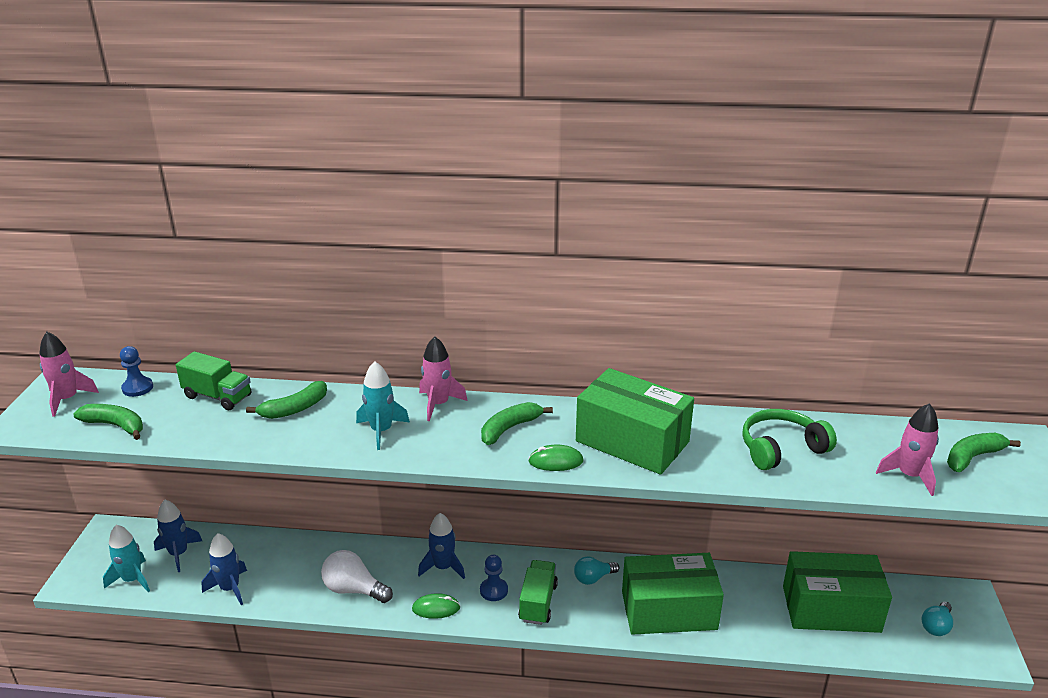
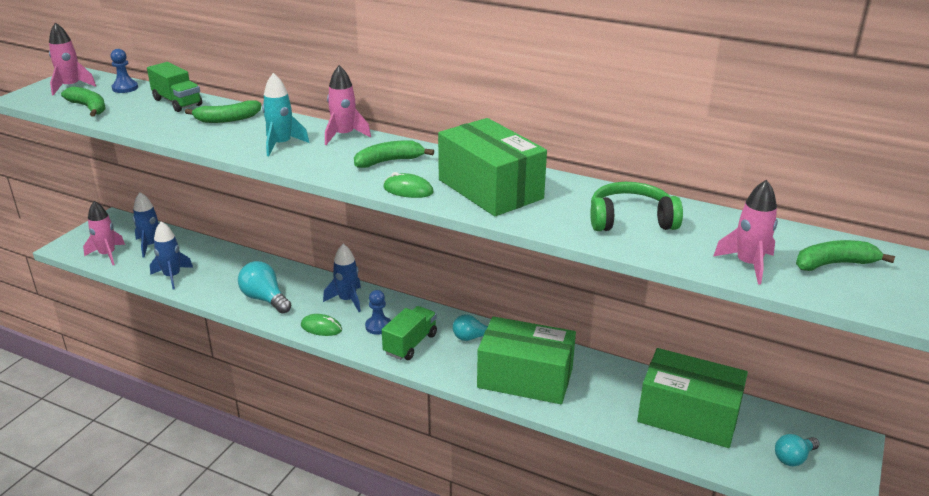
camera: 20 degrees right, 0 degrees up
turquoise rocket [103,525,150,592] -> pink rocket [83,201,125,265]
white light bulb [321,550,393,603] -> turquoise light bulb [238,261,291,314]

